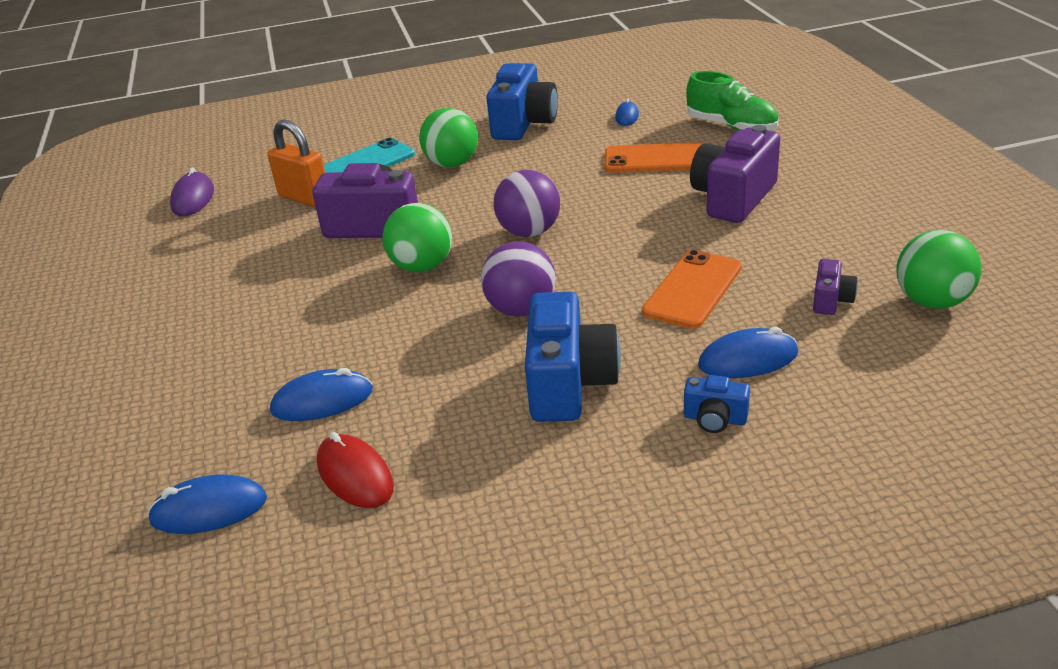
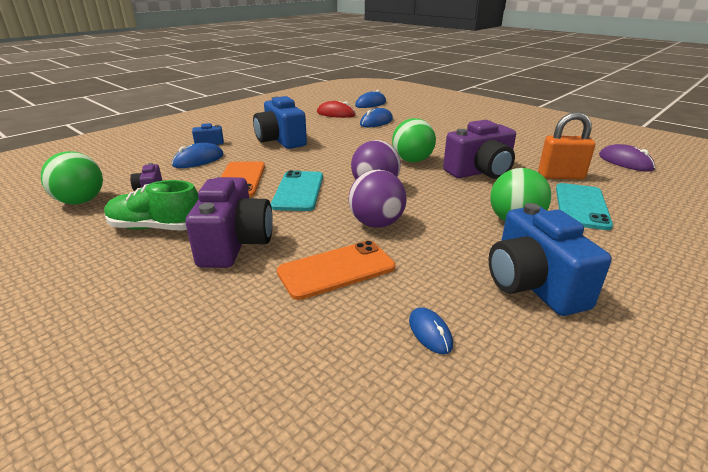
camera: 145 degrees right, 5 degrees down
purple ball [481,241,556,317] -> purple ball moved to [349,170,407,228]
green shoe [686,71,779,131] -> green shoe moved to [104,180,199,231]
none -> turquoise phone [271,170,323,211]

